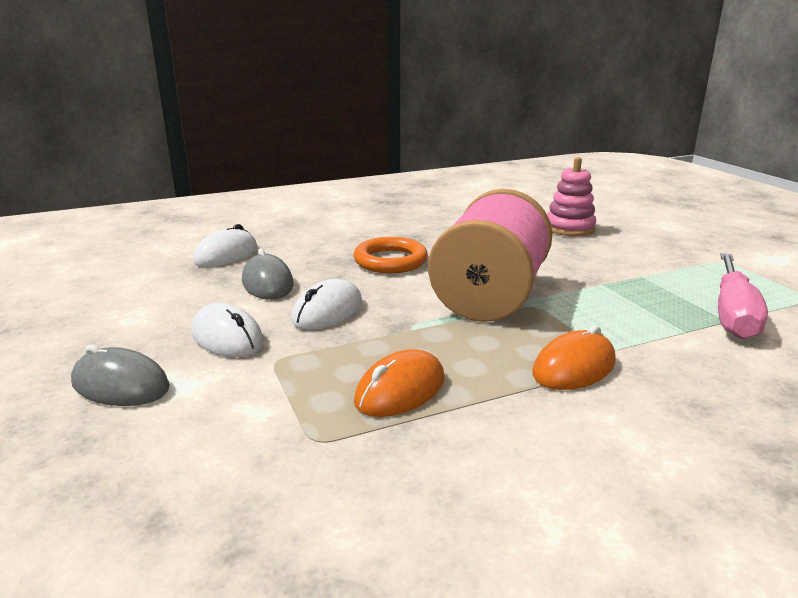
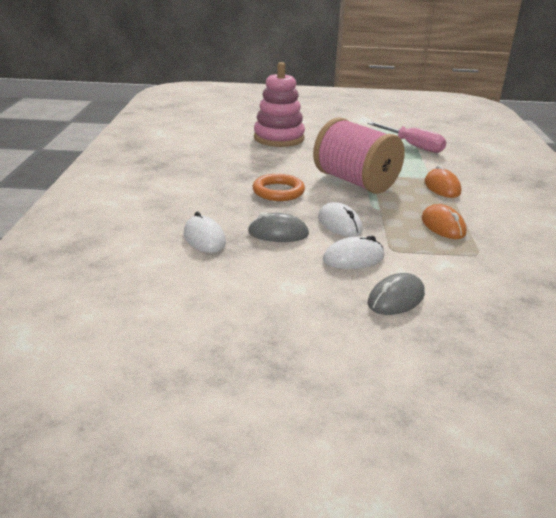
camera: 65 degrees left, 5 degrees up
pink stacking toy [547,157,596,236] -> pink stacking toy [254,62,305,147], size x1.59

